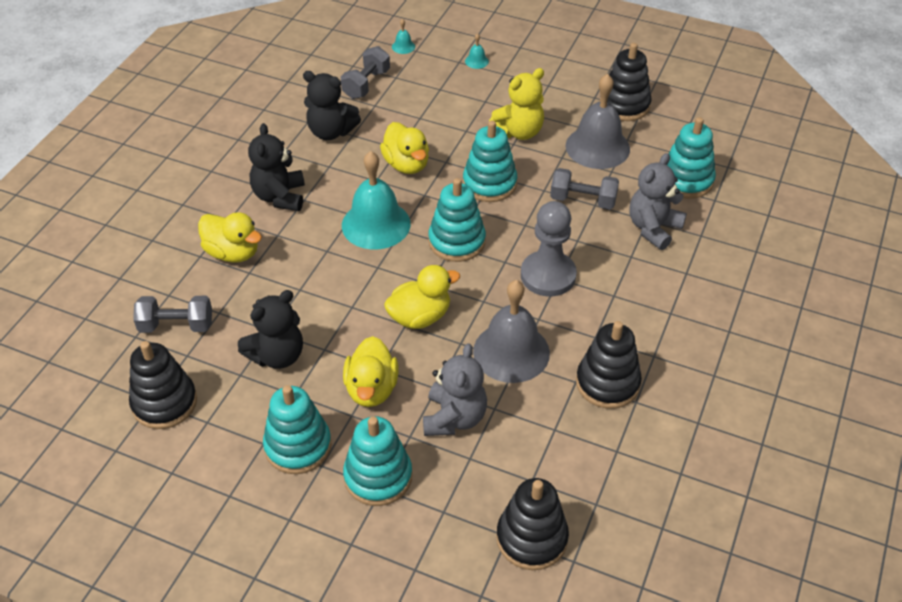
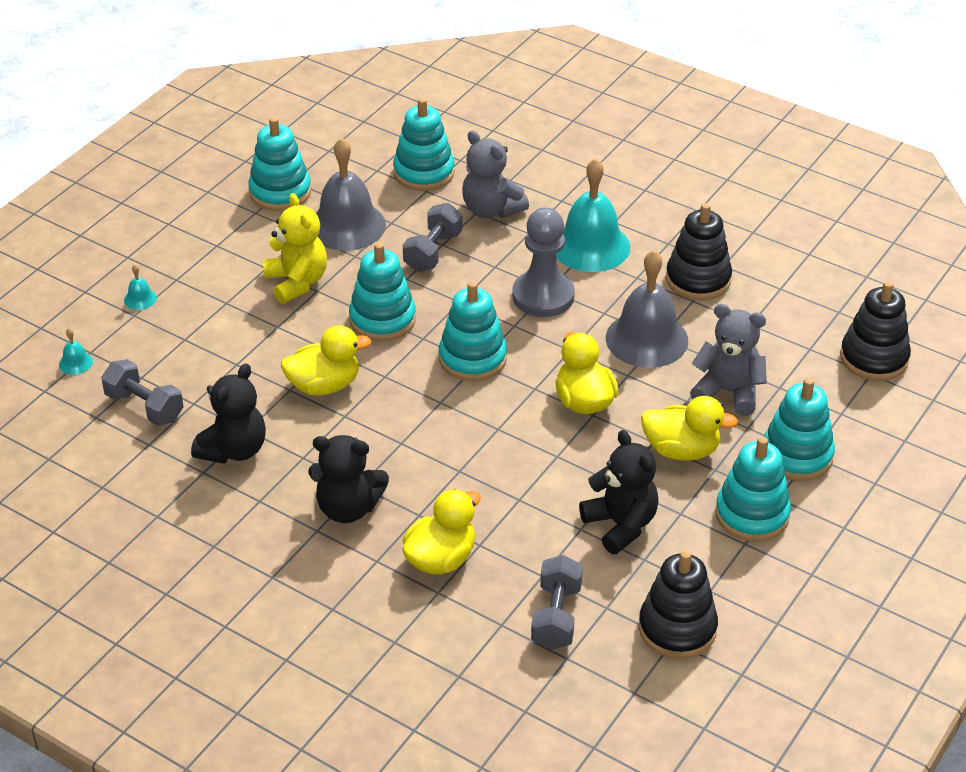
camera: 80 degrees left, 5 degrees down
turquoise bell [342,151,411,250] -> turquoise bell moved to [556,158,630,272]
black stacking toy [600,43,652,121] -> turquoise stacking toy [248,117,311,211]

